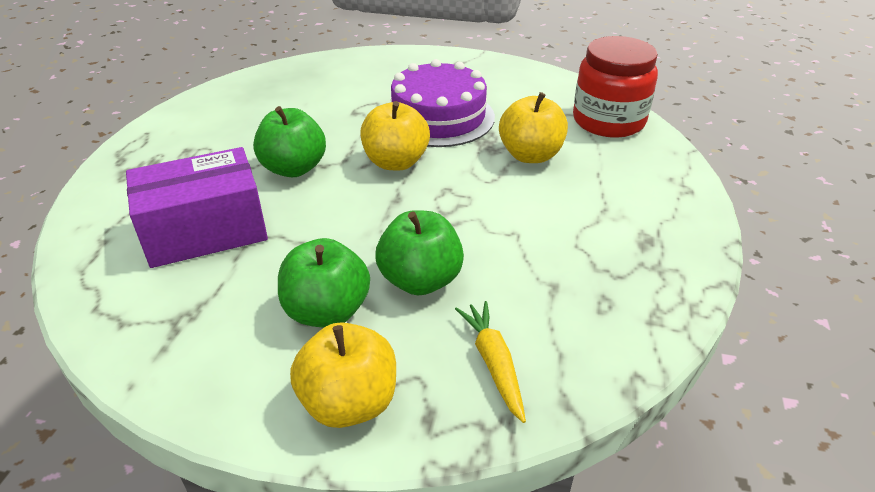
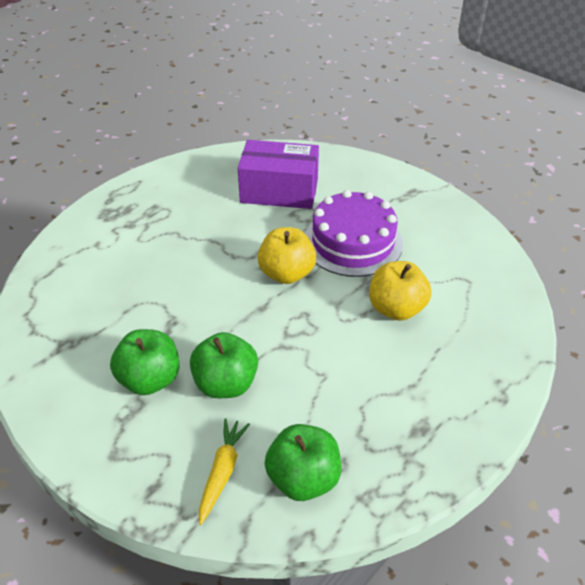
camera: 30 degrees right, 5 degrees up
purple box [126,147,268,268] -> purple box moved to [238,140,319,209]
green apple [253,106,326,177] -> green apple moved to [264,424,341,501]
yellow apple [290,322,396,428] -> none
red jar [573,36,658,138] -> none

